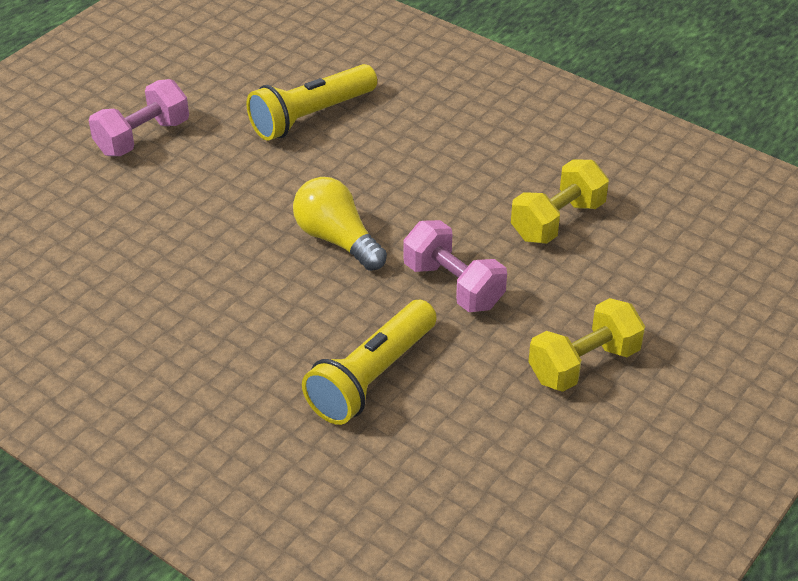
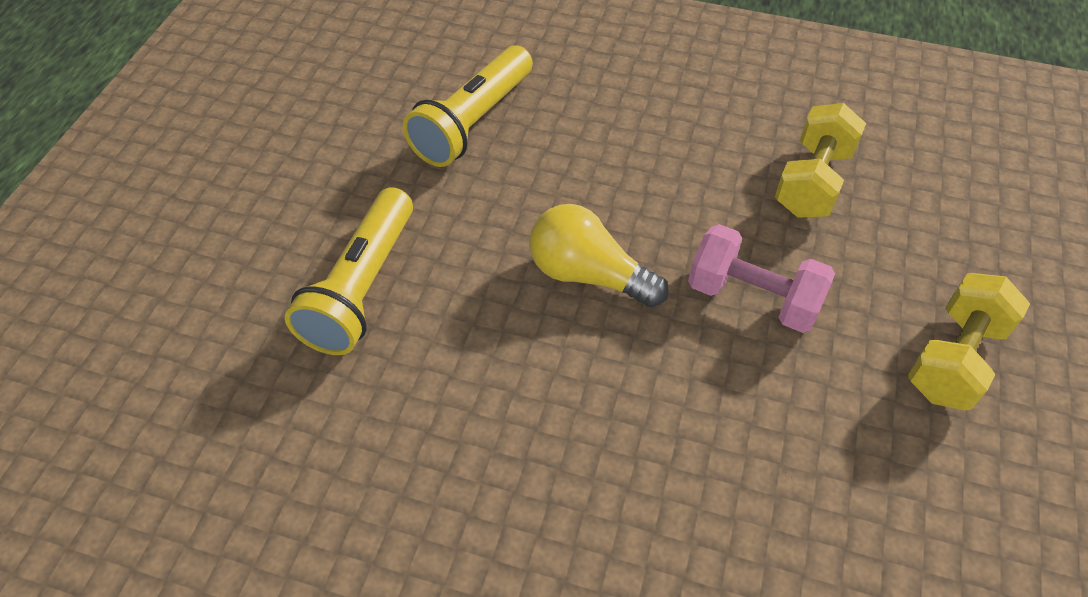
camera: 20 degrees left, 10 degrees up
pink dumbbell [89,79,189,156] -> none
yellow flashlight [302,300,437,425] -> yellow flashlight moved to [285,187,413,355]

